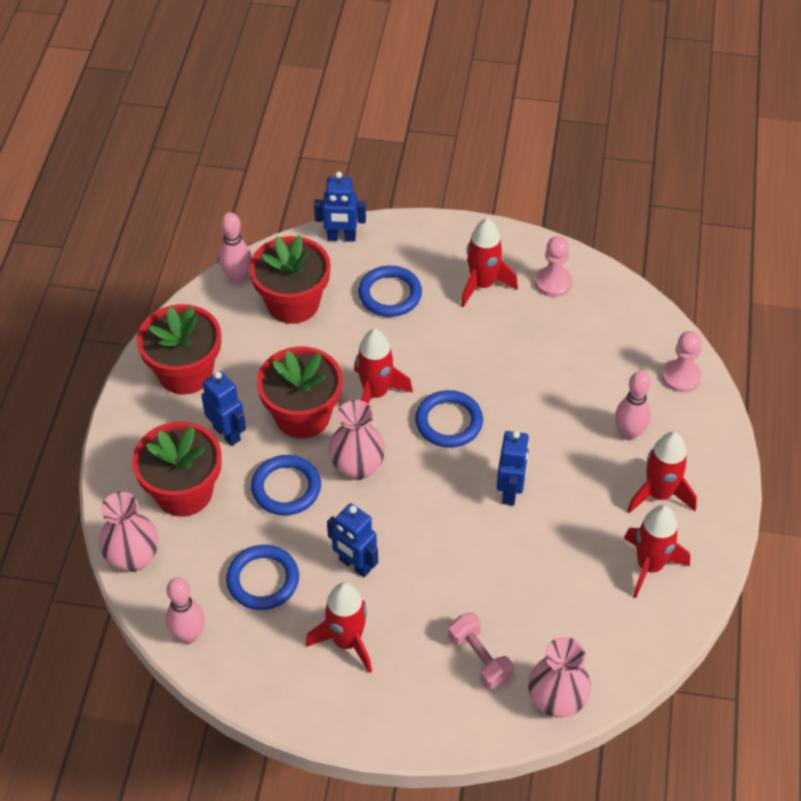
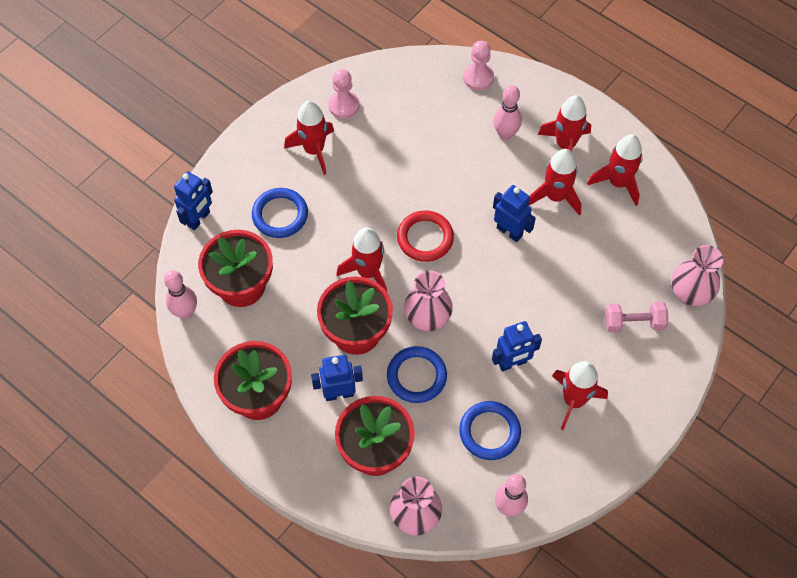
camera: 60 degrees left, 10 degrees up
blue ring [415,390,483,448] -> red ring [397,211,454,262]
none -> red rocket [528,149,582,215]

